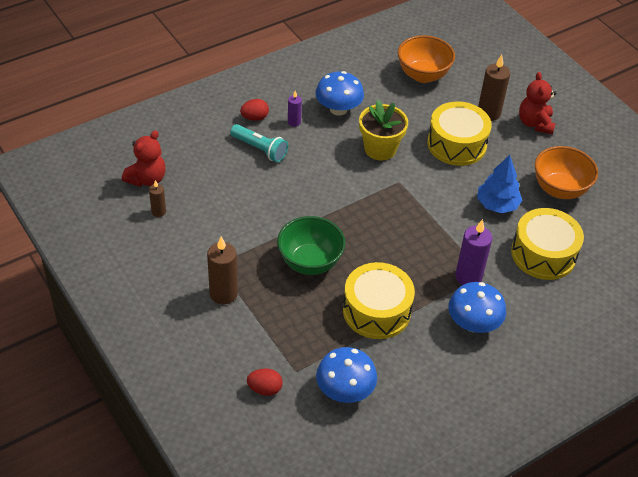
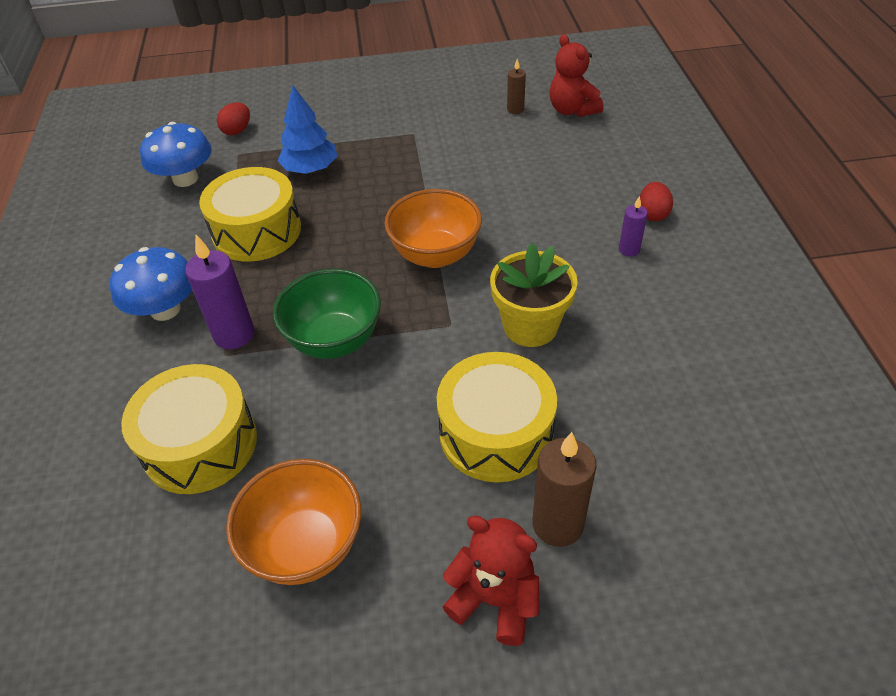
camera: 120 degrees right, 0 degrees up
brown candle [207,236,238,305] -> none
turquoise flashlight [230,124,288,162] -> none
green bowl [277,216,345,275] -> green bowl moved to [273,269,381,359]
blue mushroom [315,71,364,115] -> none
orange bowl [398,35,455,83] -> orange bowl moved to [384,189,482,268]
blue tree [477,155,522,213] -> blue tree moved to [277,86,337,174]

